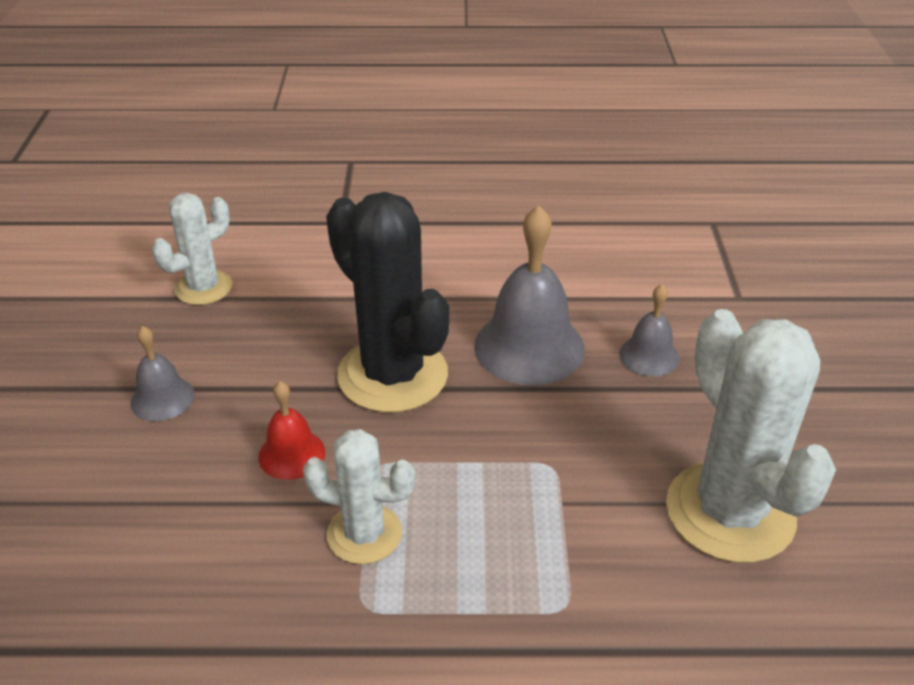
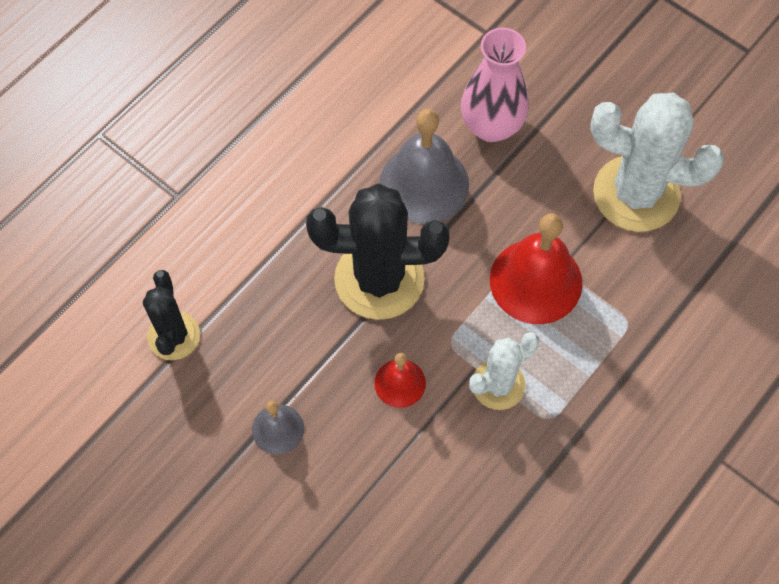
camera: 50 degrees left, 25 degrees up
white cactus [152,193,233,305] -> black cactus [143,270,200,360]
grey bell [619,284,680,376] -> pink vase [461,27,529,142]
none -> red bell [490,213,582,324]

